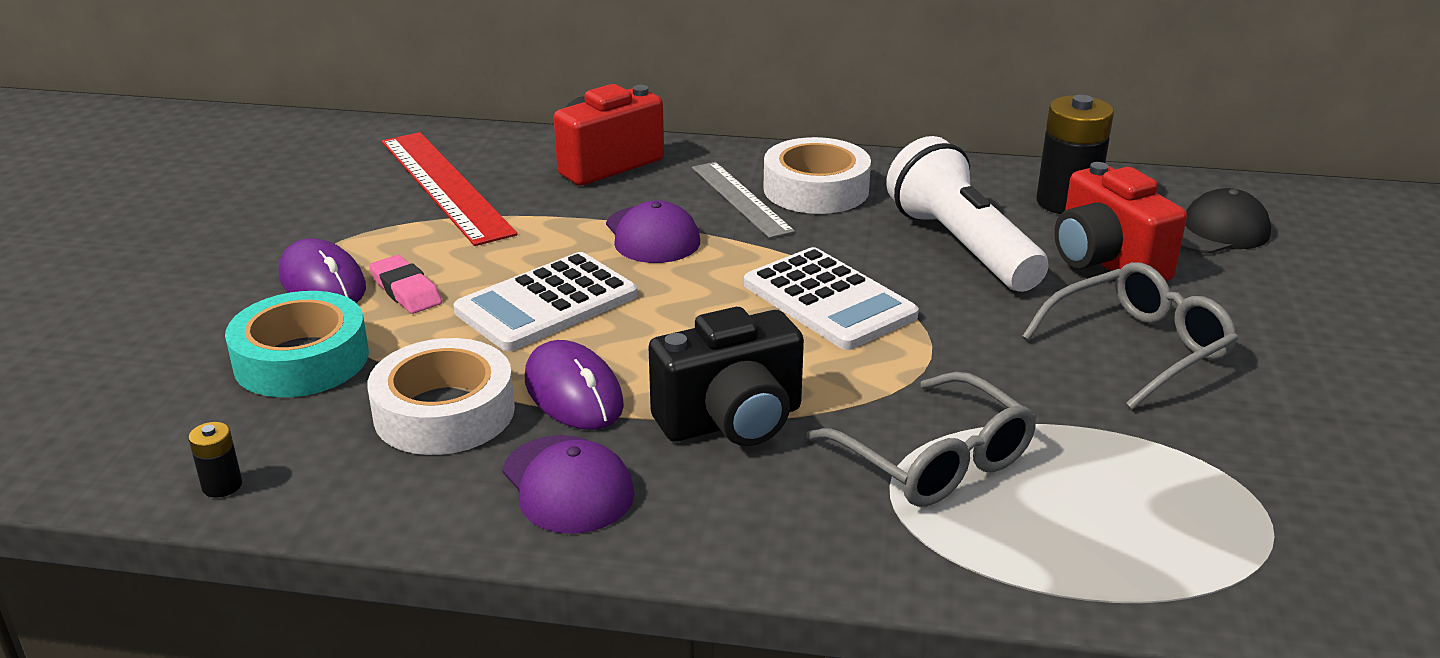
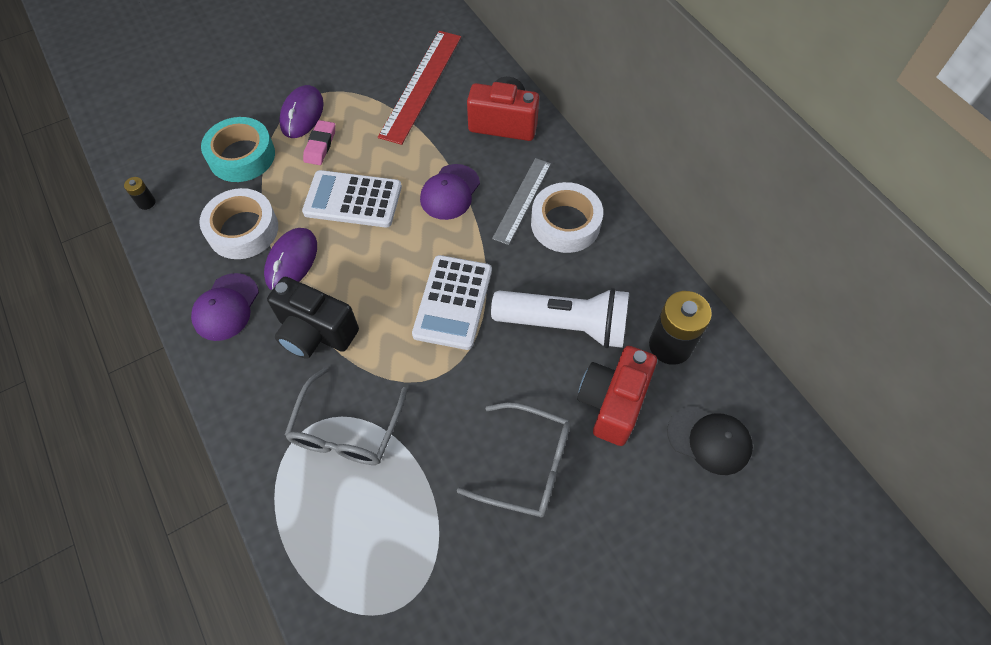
camera: 50 degrees right, 30 degrees up
white flashlight [886,136,1049,292] -> white flashlight turned 75 degrees clockwise [491,288,629,348]

